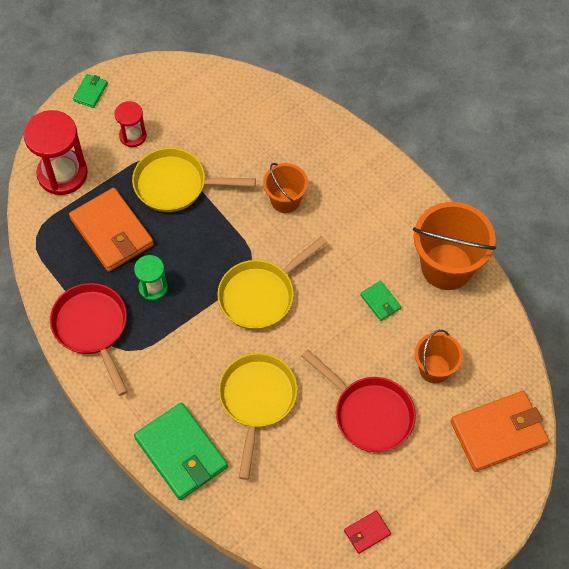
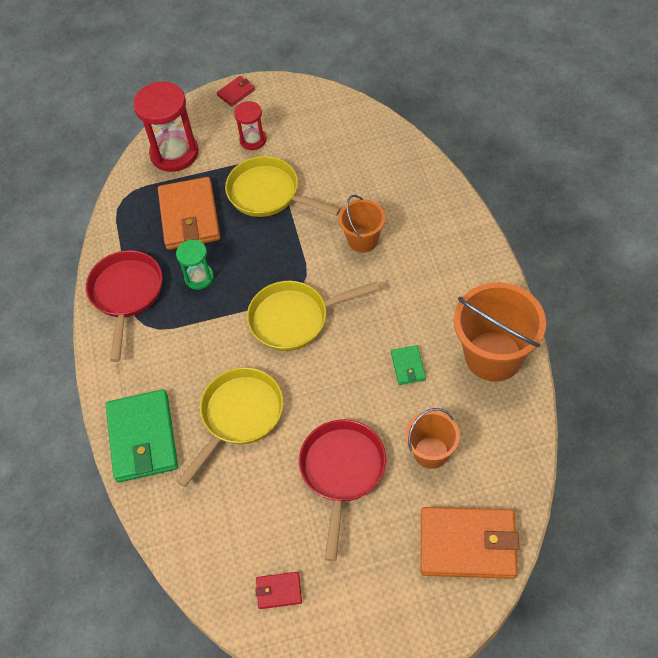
camera: 30 degrees right, 5 degrees down
green wallet [73,74,108,108] -> red wallet [217,76,255,106]
red pan [302,349,416,452] -> red pan turned 150 degrees counterclockwise [299,420,386,561]

